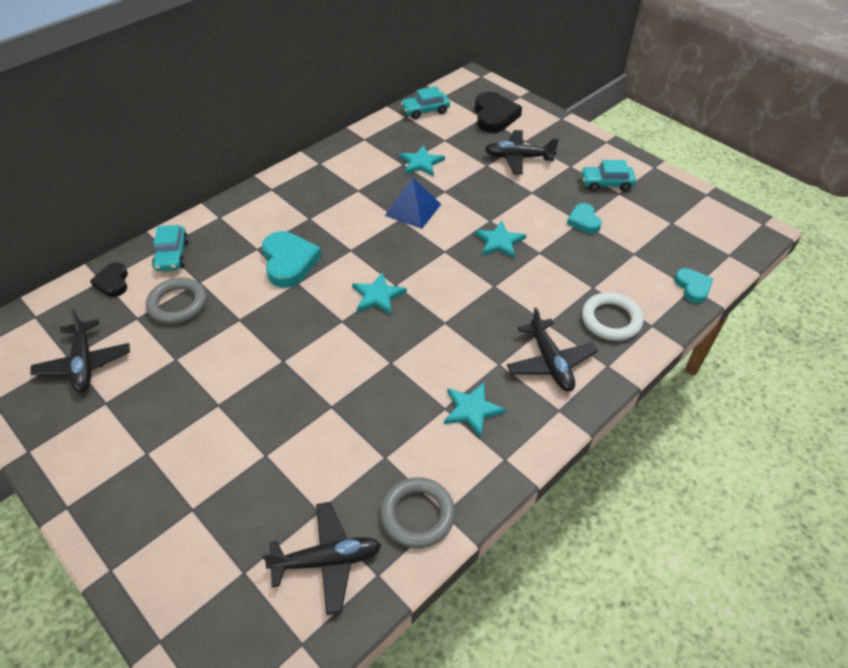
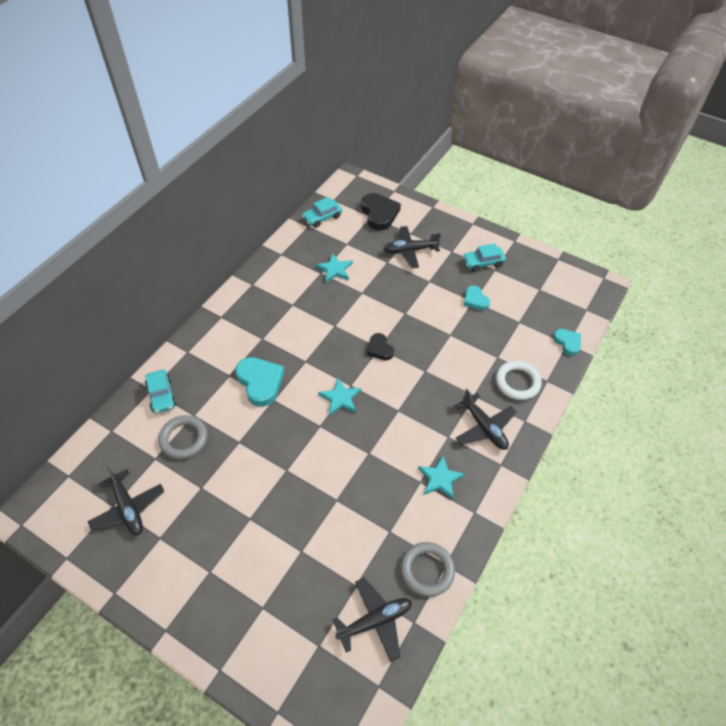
camera: 15 degrees left, 5 degrees up
black heart [90,262,128,297] -> black heart moved to [367,333,394,360]
blue pyramid [385,177,441,229] -> none
turquoise star [475,220,526,259] -> none

